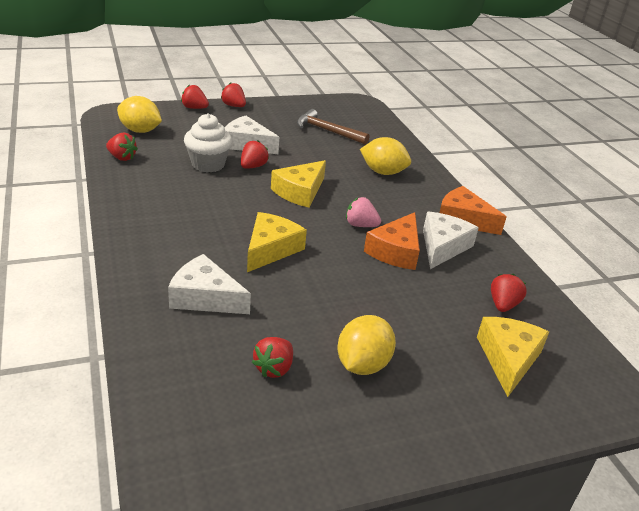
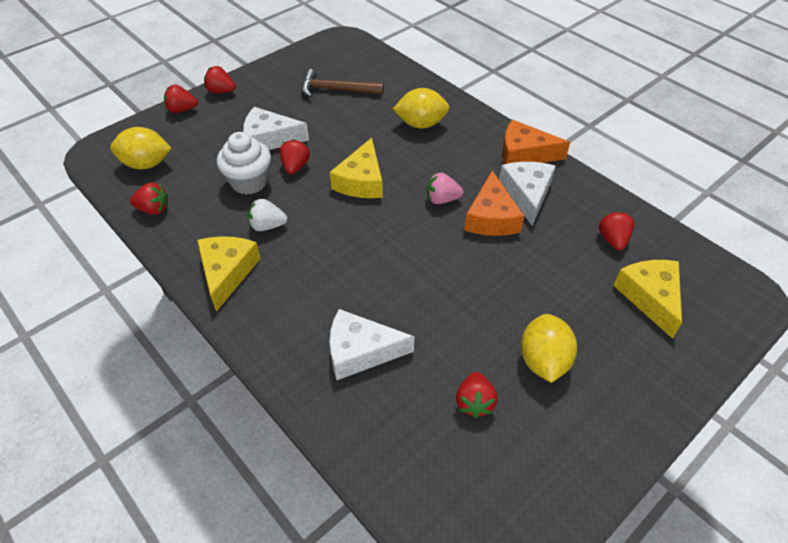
camera: 20 degrees left, 15 degrees up
yellow cheese [247,212,307,272] -> yellow cheese moved to [197,236,261,312]
none -> white strawberry [248,199,288,231]

